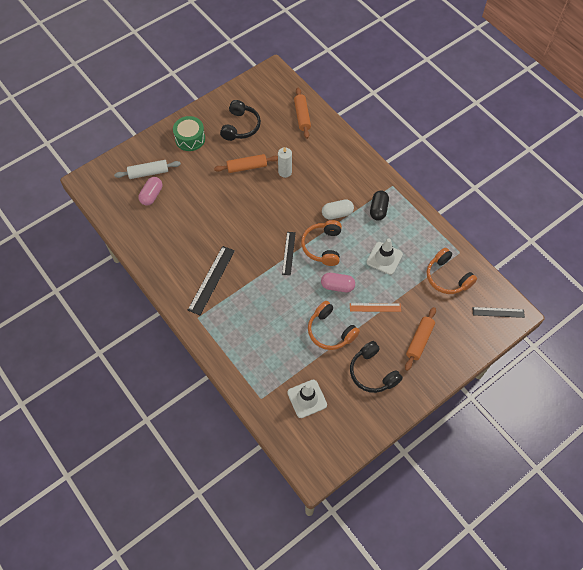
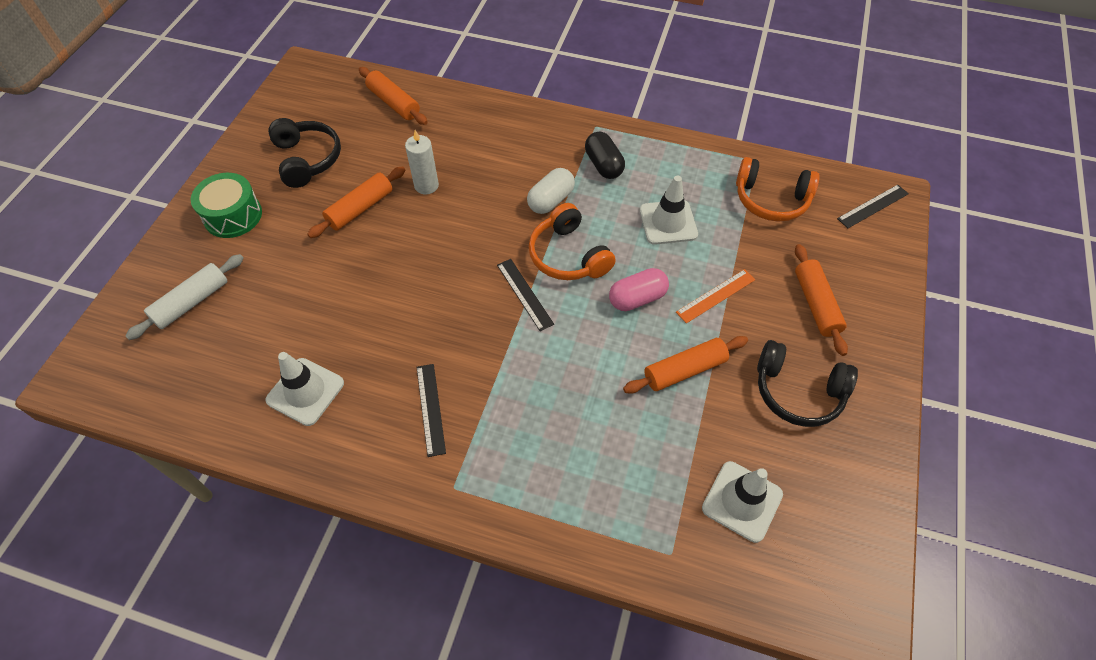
camera: 35 degrees left, 5 degrees down
pink capsule [138,177,162,206] -> none
black ruler [188,246,235,315] -> black ruler [417,364,446,457], size x0.63
orange headphones [308,301,360,350] -> orange rolling pin [623,336,748,394]
none -> white traffic cone [265,352,344,426]

